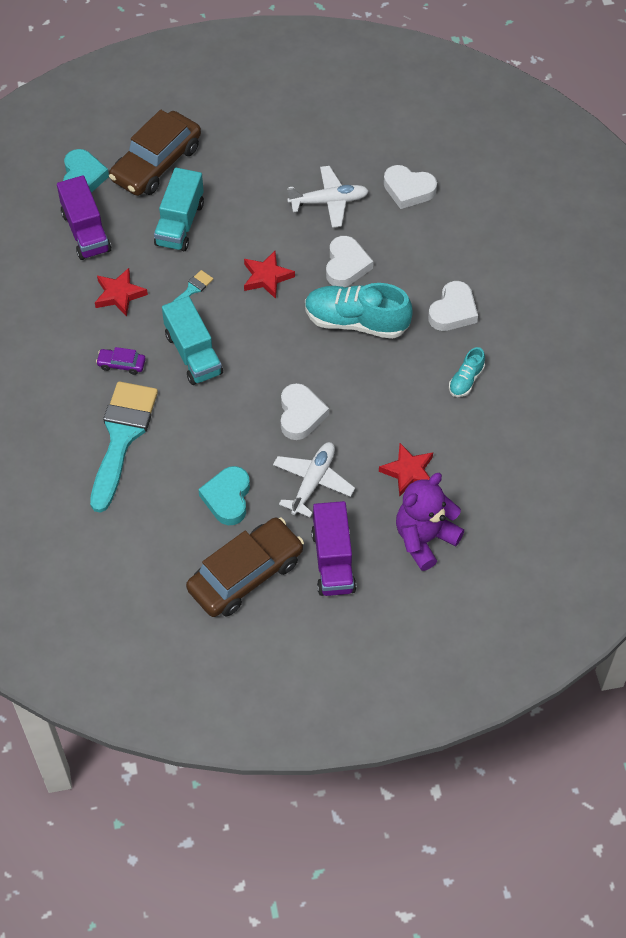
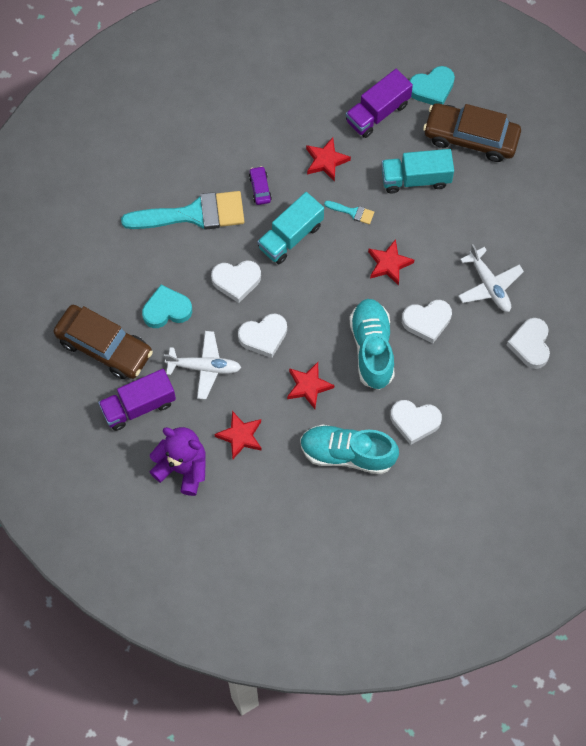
camera: 70 degrees right, 10 degrees up
turquoise shoe [449,347,485,397] -> turquoise shoe [300,424,399,474], size x2.04
none -> white heart [211,260,261,303]
none -> red star [287,362,334,409]

